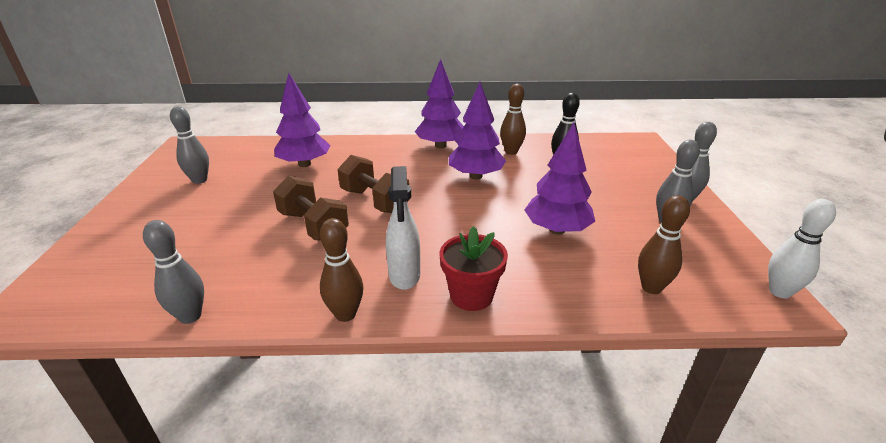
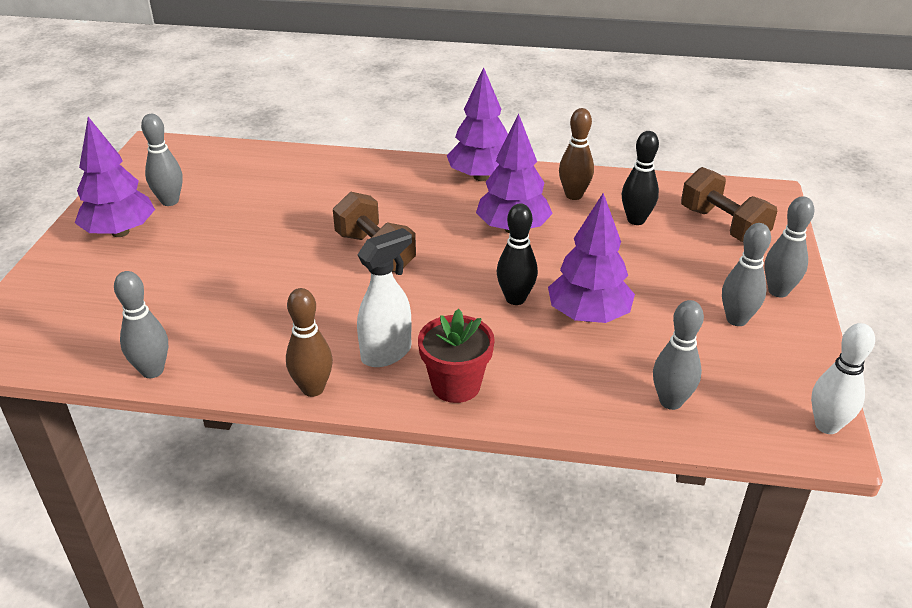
camera: 10 degrees right, 5 degrees up
brown dumbbell [273,176,349,241] -> brown dumbbell moved to [681,167,777,242]
purple tree [274,73,331,167] -> purple tree moved to [75,117,155,237]
white spray bottle [386,166,420,290] -> white spray bottle turned 135 degrees counterclockwise [357,228,412,367]
brown bowling pin [638,195,690,294] -> grey bowling pin [653,300,704,410]
none -> black bowling pin [497,203,538,305]

